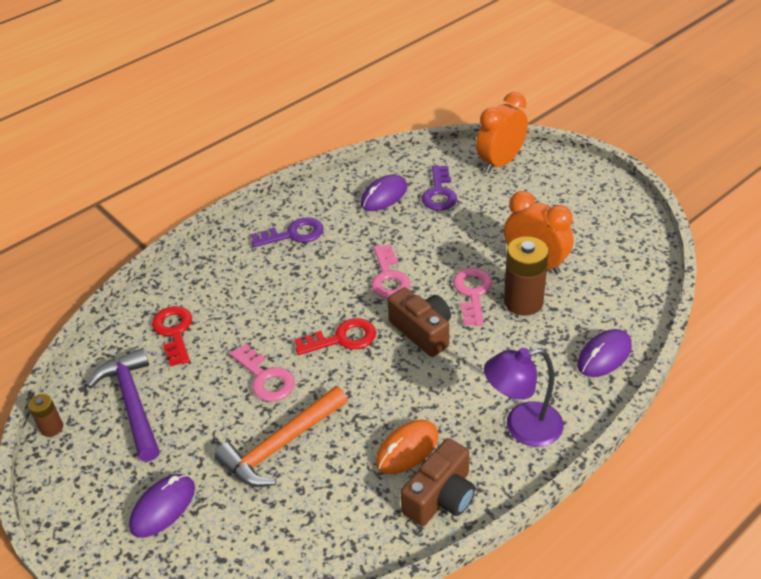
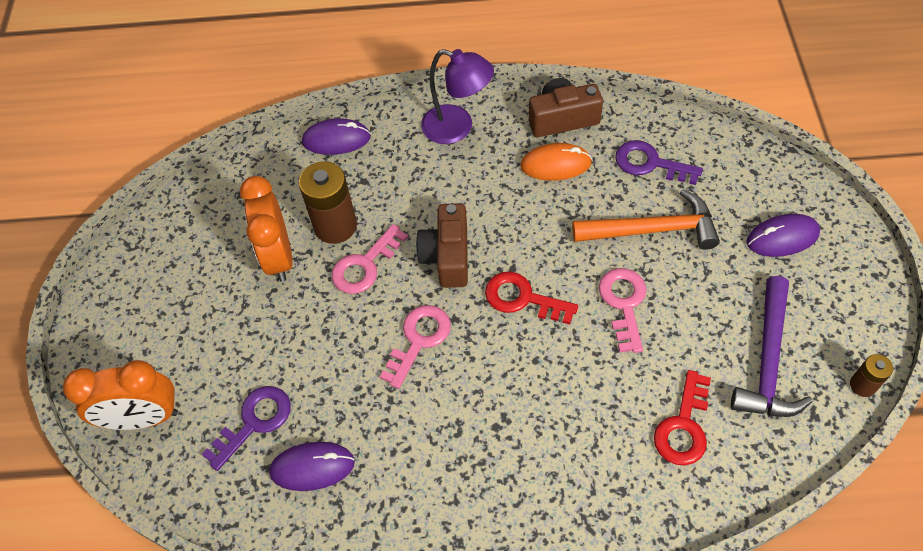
camera: 140 degrees left, 15 degrees up
purple key [251,217,324,247] -> purple key moved to [615,140,703,185]

